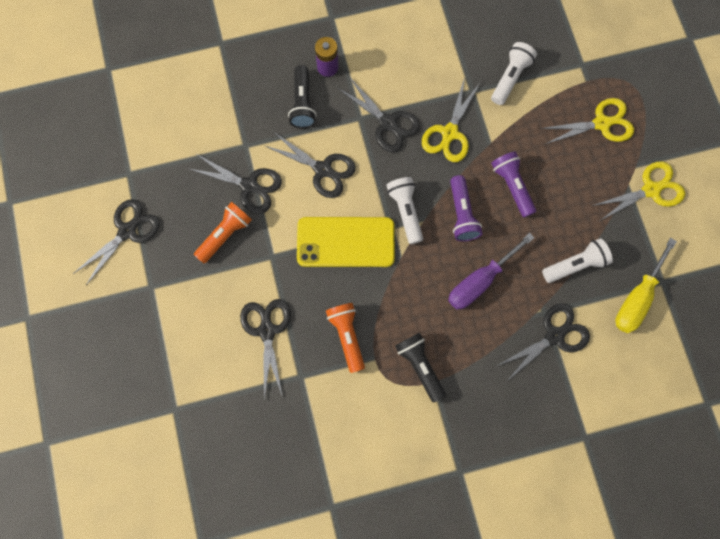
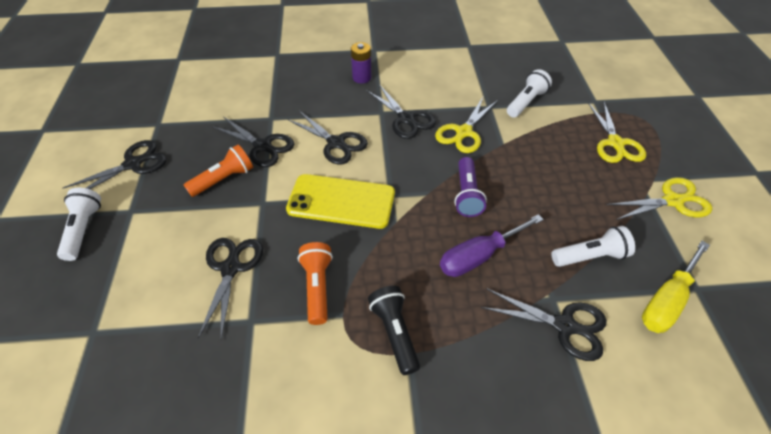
camera: 10 degrees right, 25 degrees down
black flashlight [288,65,317,129] -> none
white flashlight [386,177,423,244] -> white flashlight moved to [57,188,101,261]
purple flashlight [491,151,536,217] -> none
black scissors [497,303,590,382] -> black scissors turned 45 degrees clockwise [481,289,607,361]
yellow scissors [540,98,634,145] -> yellow scissors turned 90 degrees clockwise [588,102,646,163]

